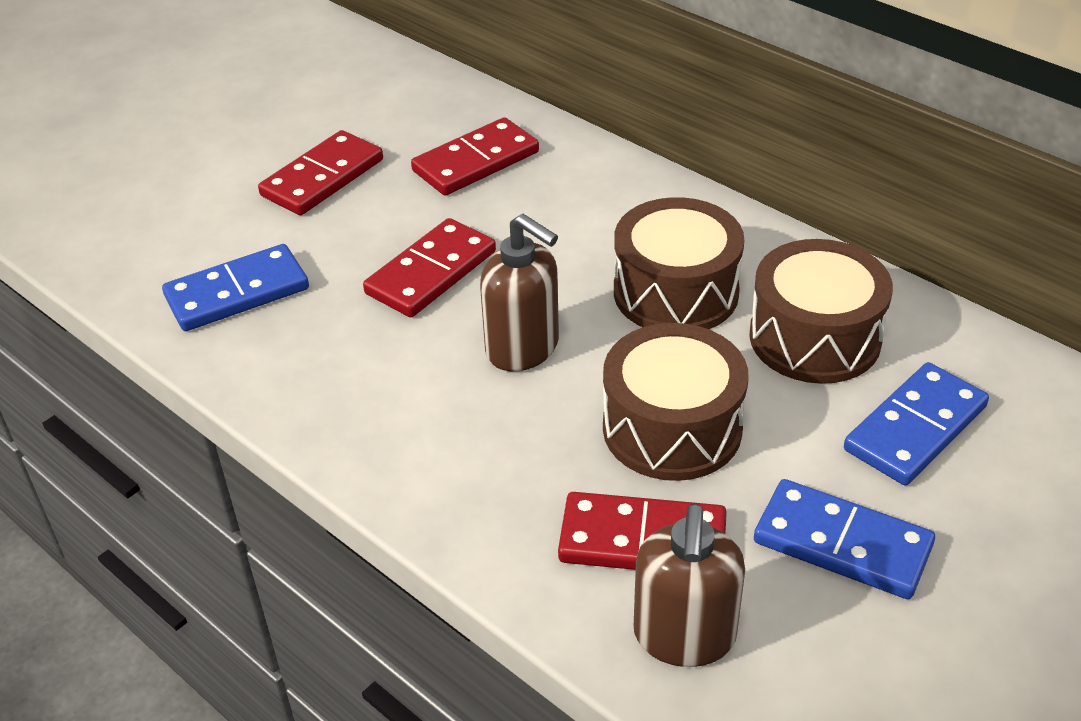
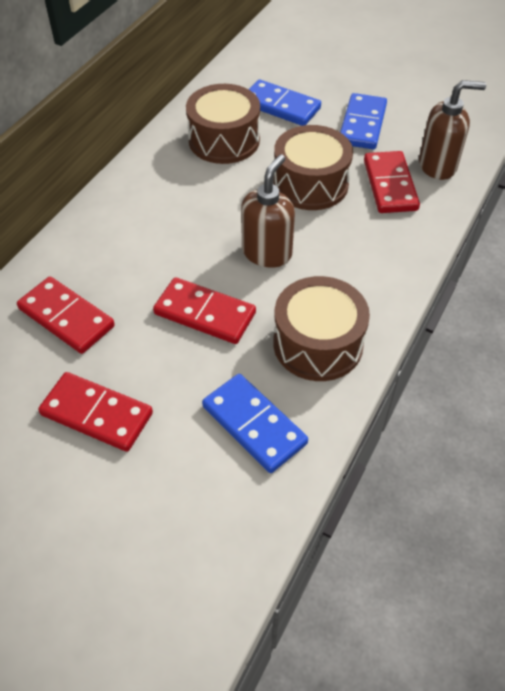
camera: 105 degrees left, 10 degrees up
brown drum [614,197,744,329] -> brown drum moved to [273,276,370,381]

